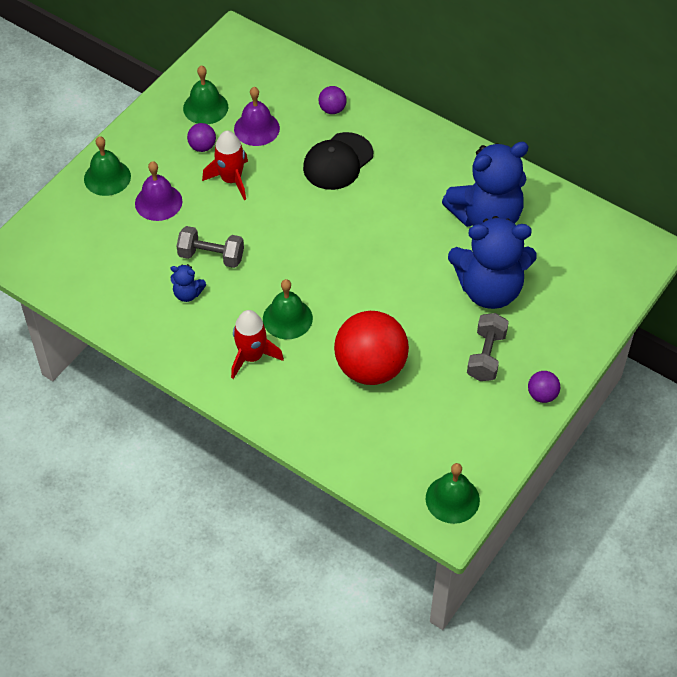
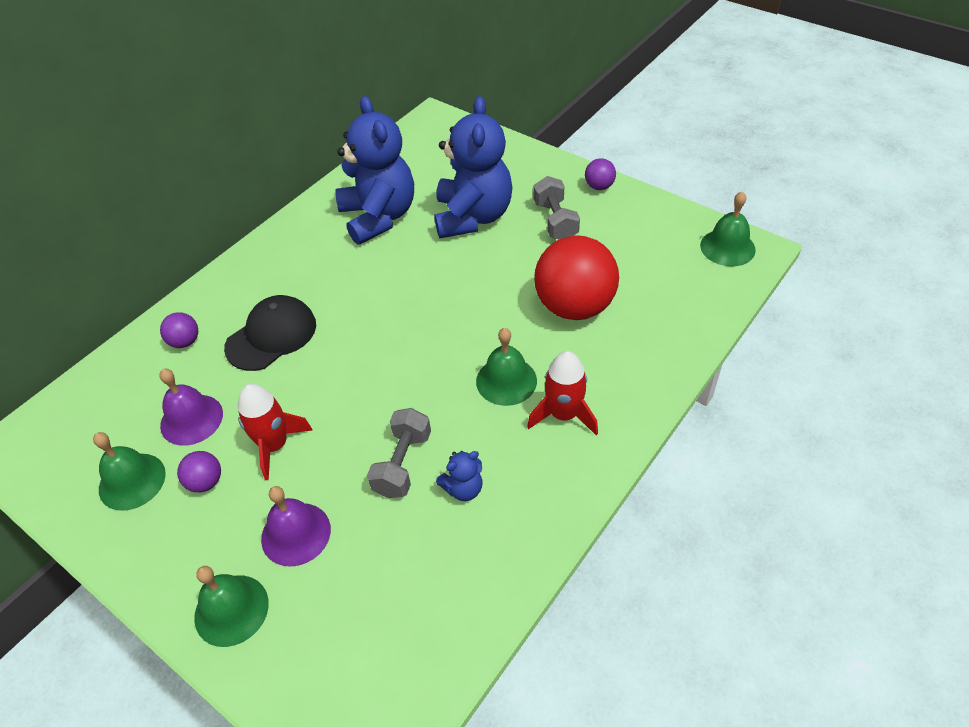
camera: 85 degrees left, 5 degrees down
blue teddy bear [171,264,206,302] -> blue teddy bear turned 45 degrees clockwise [436,451,482,501]
black cap [303,132,374,190] -> black cap turned 90 degrees counterclockwise [224,295,316,371]
grey dumbbell [467,313,509,381] -> grey dumbbell turned 60 degrees clockwise [533,176,580,239]

